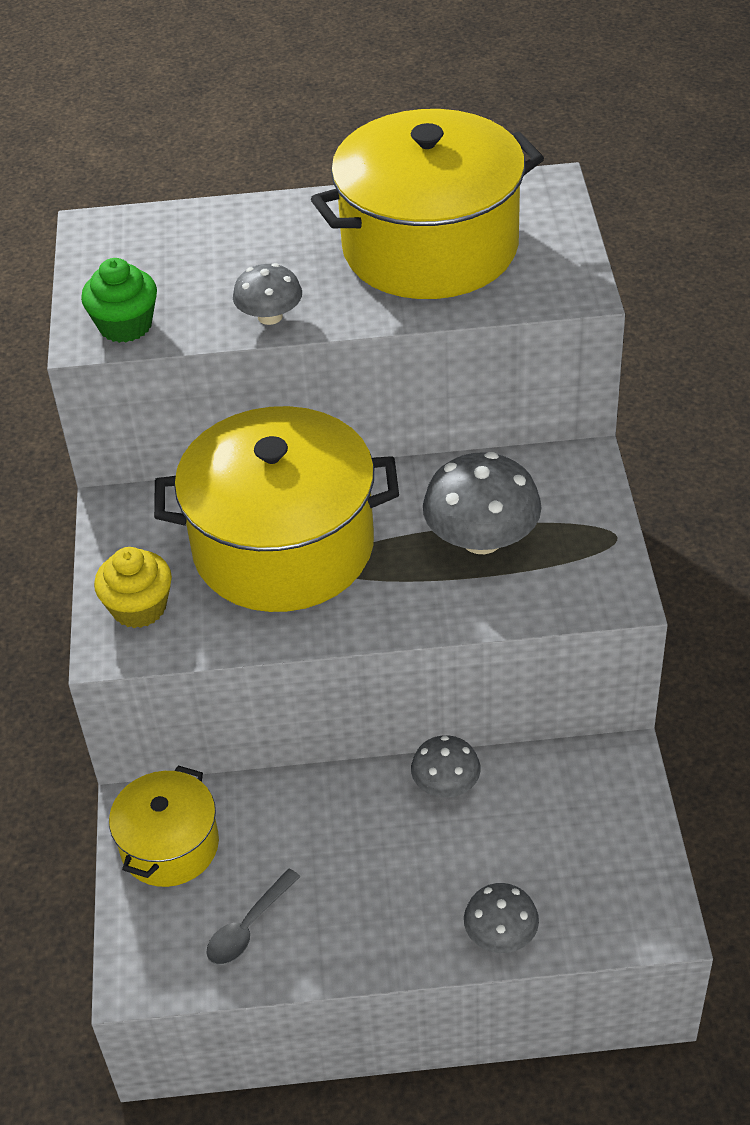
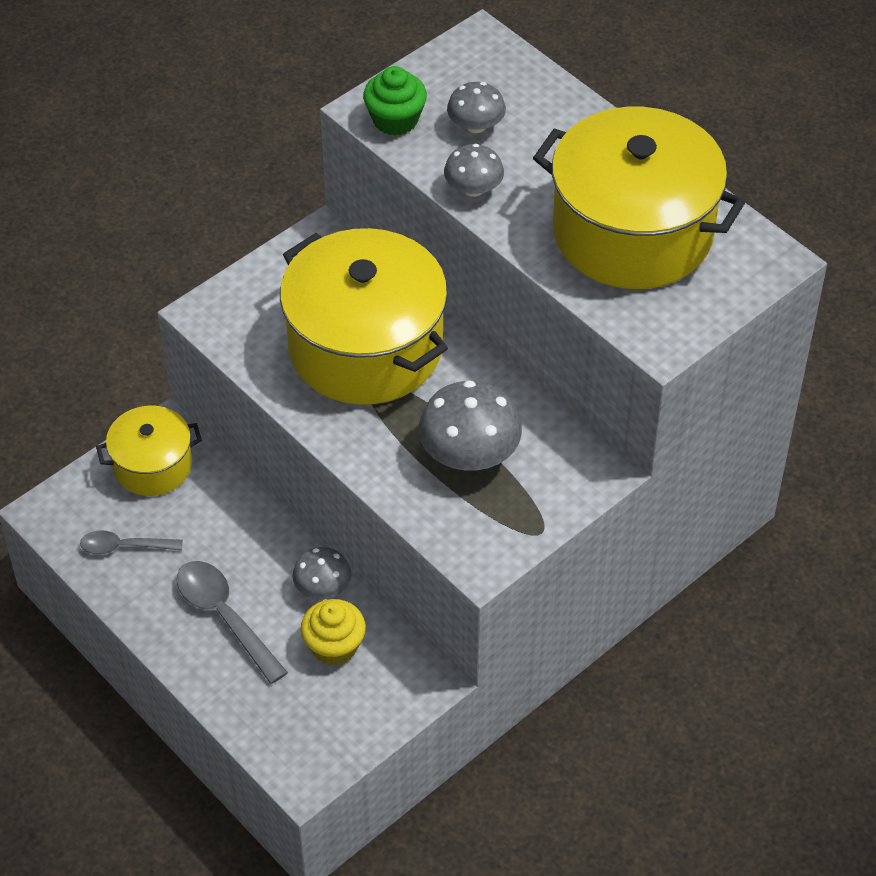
camera: 50 degrees right, 5 degrees up
yellow cupcake [94,547,172,628] -> yellow cupcake moved to [300,599,366,666]
grey mushroom [464,883,539,953] -> grey mushroom moved to [447,82,506,133]
none -> grey spoon [176,561,288,684]

